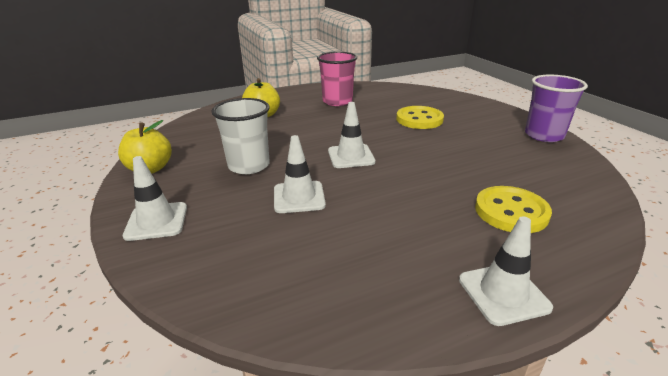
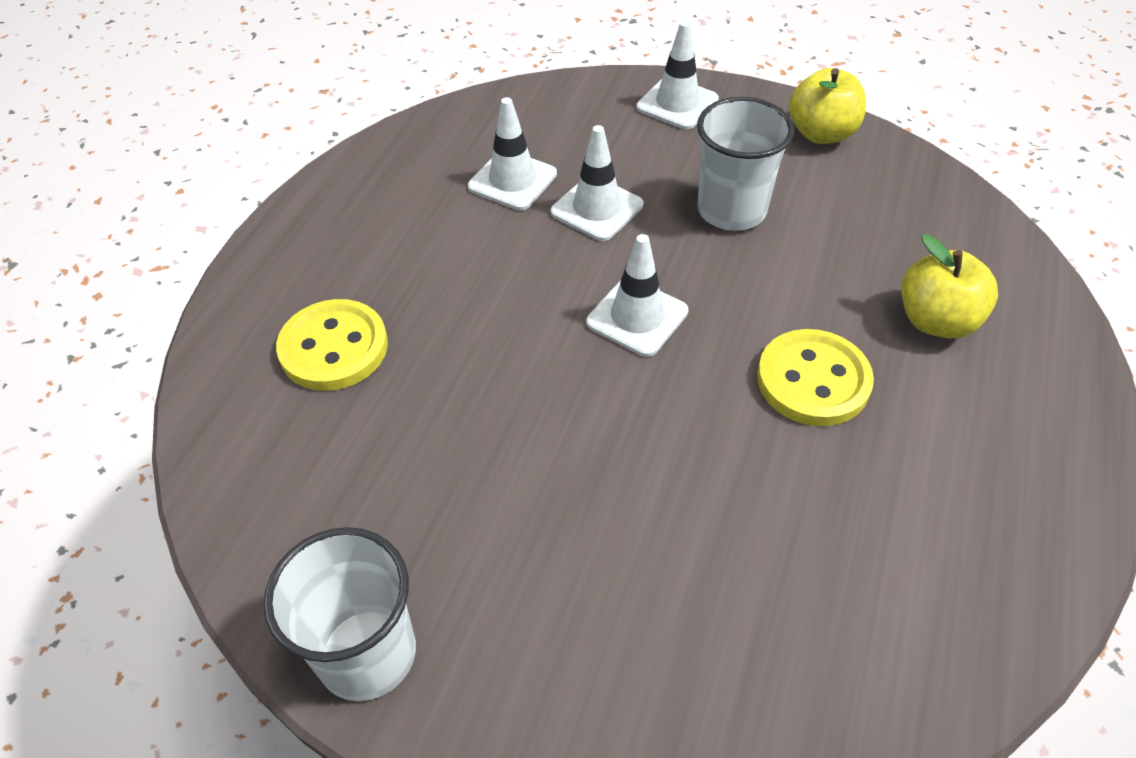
camera: 135 degrees right, 20 degrees up
pink cup [317,52,357,106] -> none
yellow button [396,106,444,129] -> yellow button moved to [757,329,874,426]
white traffic cone [459,216,553,326] -> white traffic cone moved to [468,97,557,210]
purple cup [525,75,588,142] -> white cup [264,527,416,701]

